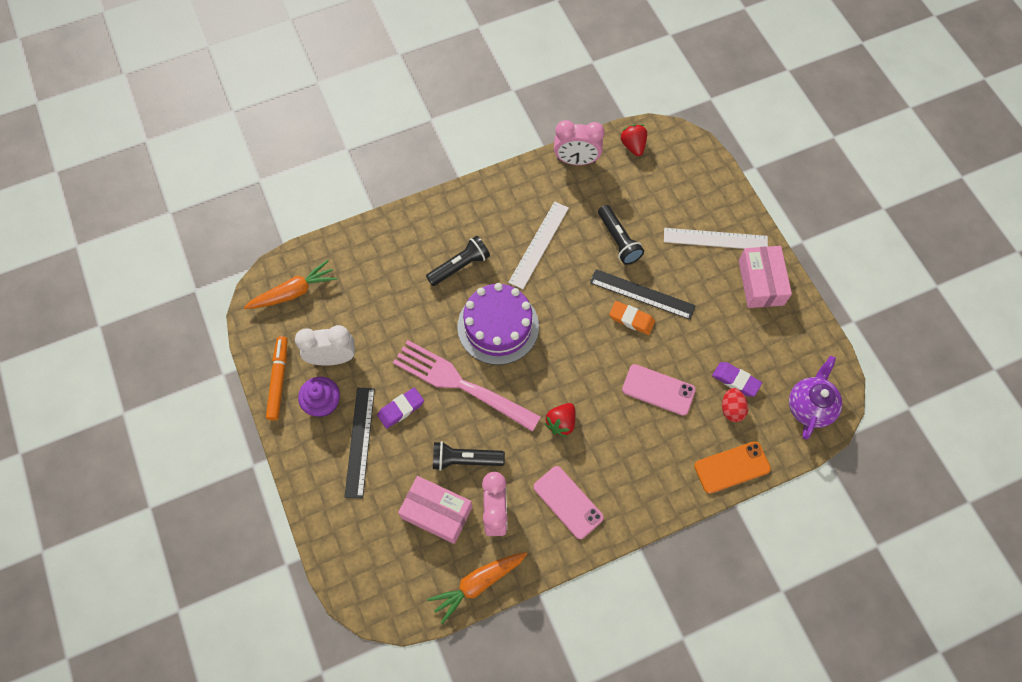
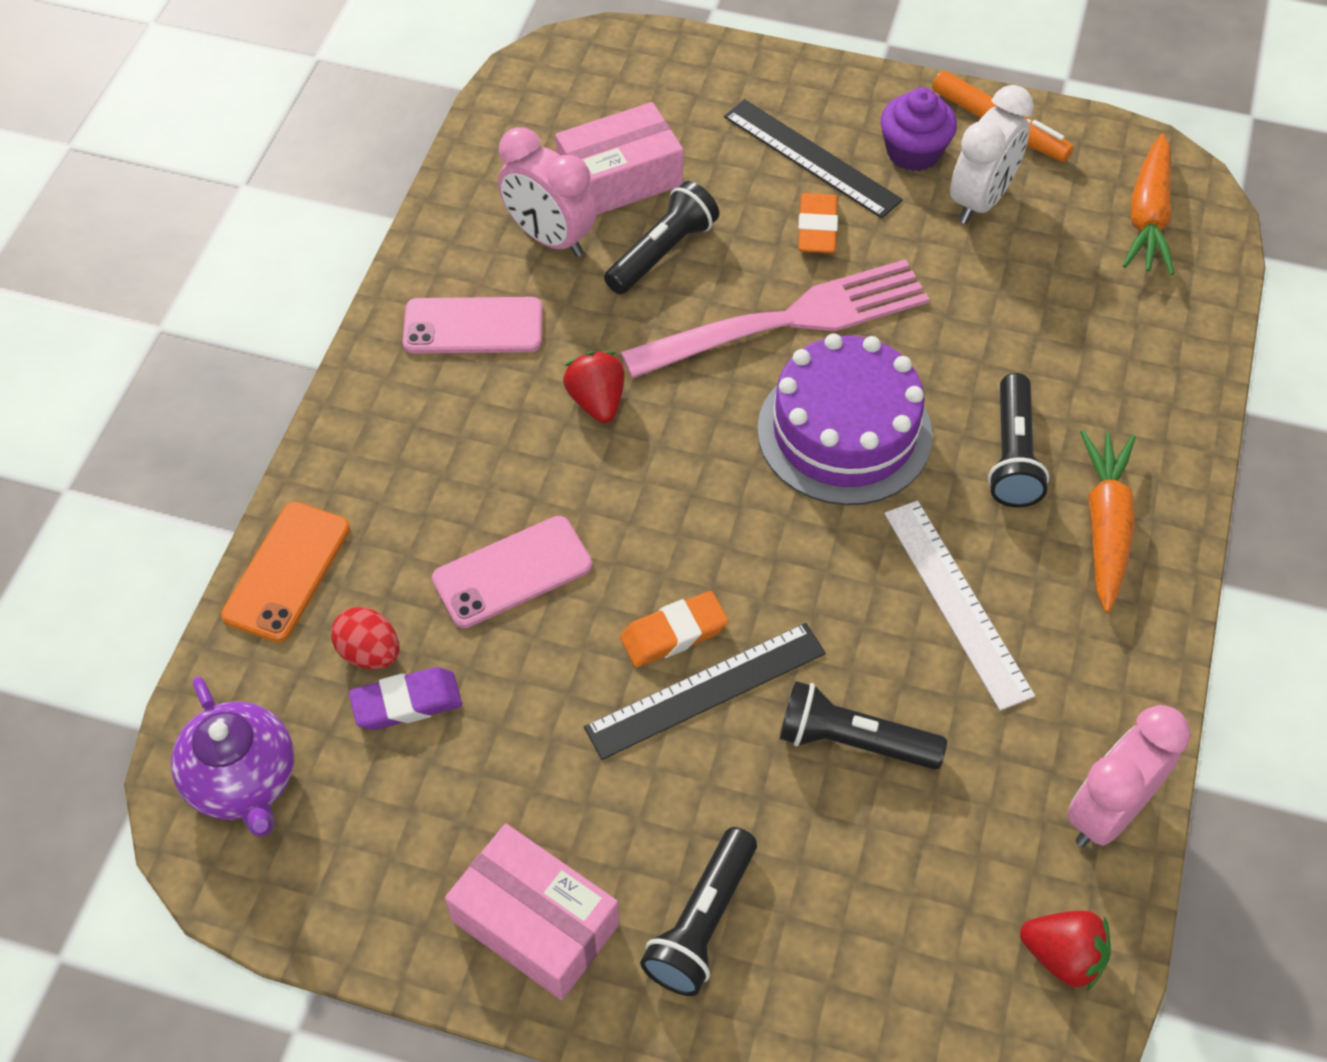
camera: 130 degrees right, 10 degrees down
purple eraser [377,387,424,429] -> orange eraser [798,193,838,254]
orange carrot [427,552,527,624] -> orange carrot moved to [1080,430,1136,613]
white ruler [664,228,768,249] -> black flashlight [640,827,757,996]

